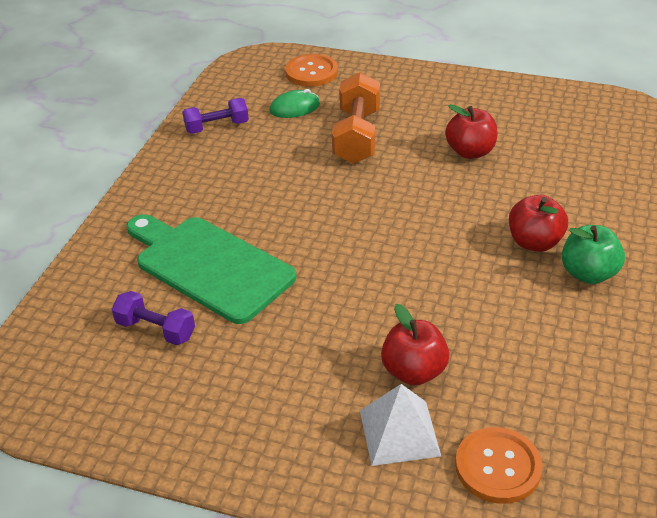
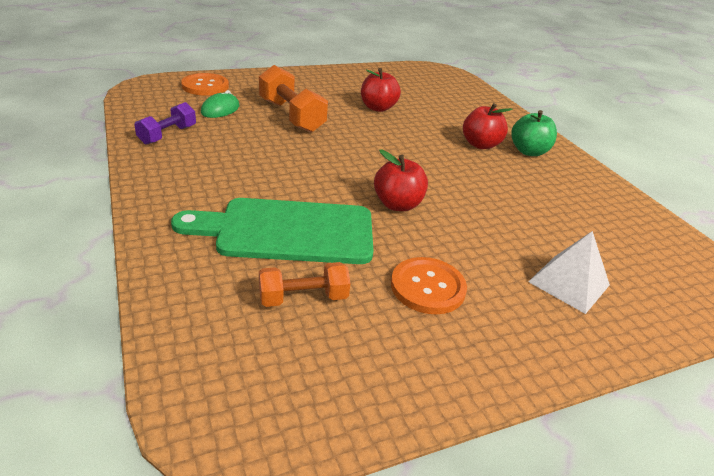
camera: 45 degrees left, 5 degrees down
purple dumbbell [112,291,195,345] -> orange dumbbell [259,262,351,307]
red apple [381,304,449,385] -> red apple moved to [374,150,428,211]
orange button [455,427,543,504] -> orange button moved to [391,257,467,314]

